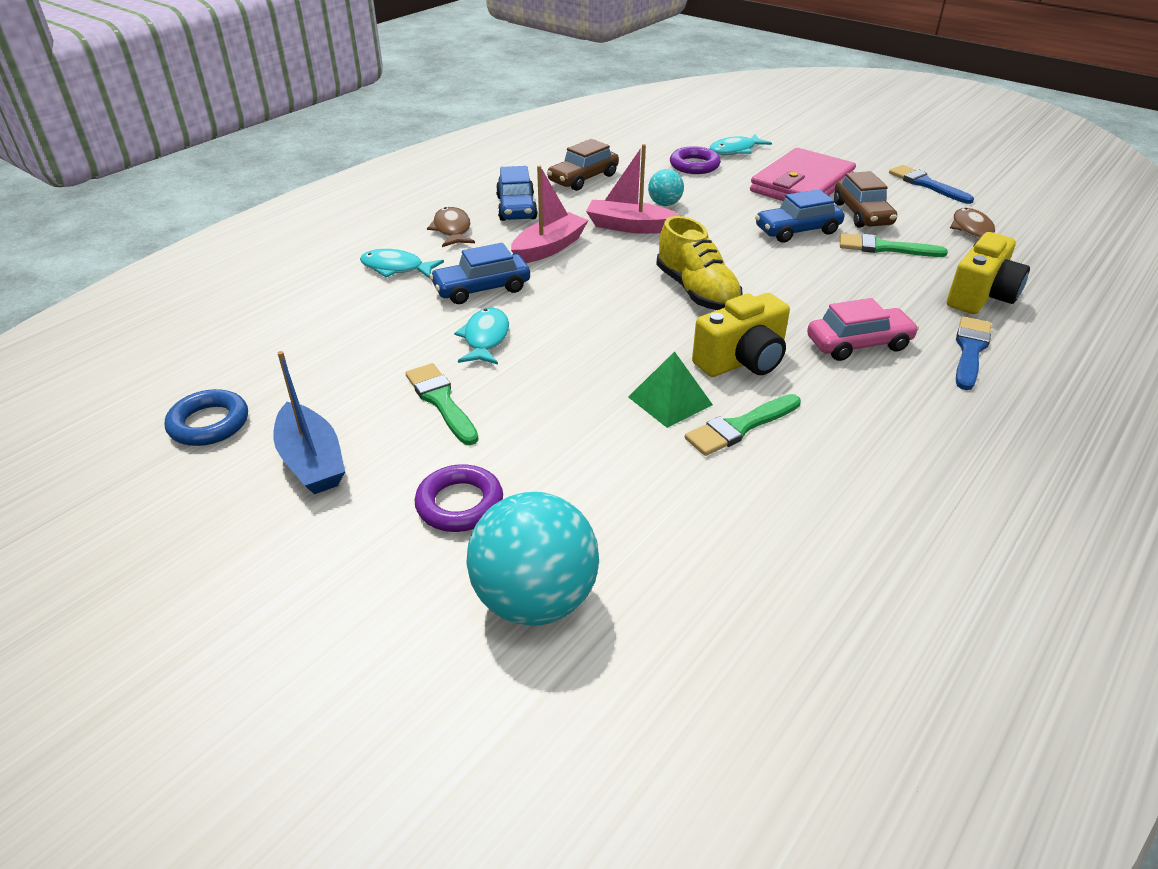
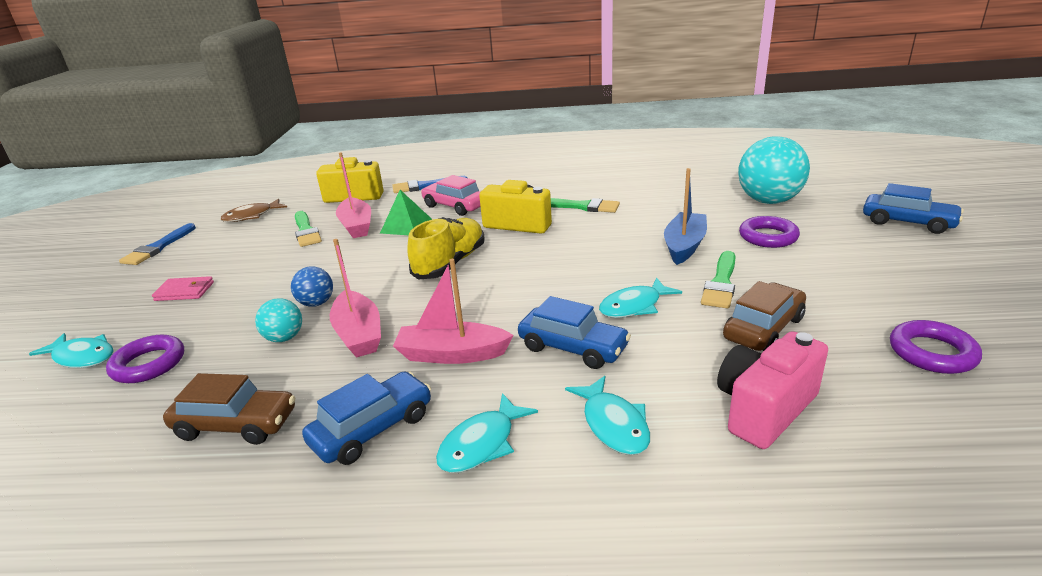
camera: 125 degrees left, 10 degrees down
blue ring [165,389,248,446] -> purple ring [890,320,982,374]
blue boat [273,351,345,494] -> blue boat moved to [664,168,707,265]
brown fish [427,207,475,247] -> turquoise fish [436,393,538,473]
green pyramid [628,351,713,428] -> green pyramid moved to [380,190,432,235]
pink wallet [750,148,856,201] -> pink wallet [152,276,214,301], size x0.44
blue car [755,189,844,243] -> blue car moved to [863,183,964,234]
brown car [834,171,897,228] -> brown car moved to [723,281,806,351]
none -> blue ball [291,266,333,307]
none -> pink boat [336,153,371,238]
none -> pink camera [717,331,828,449]

